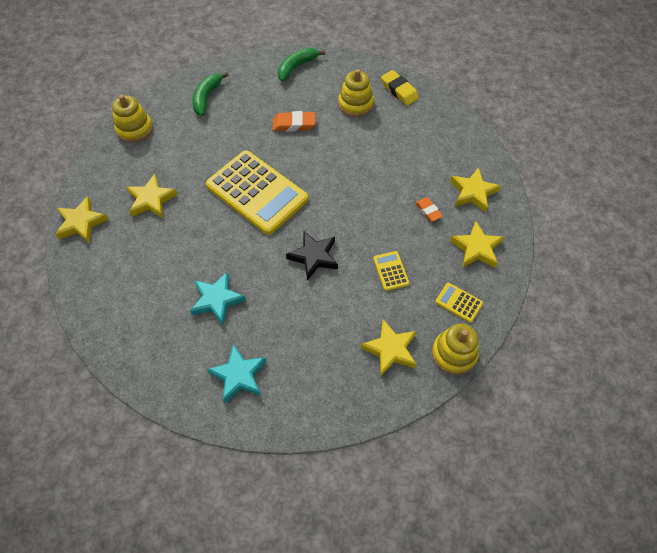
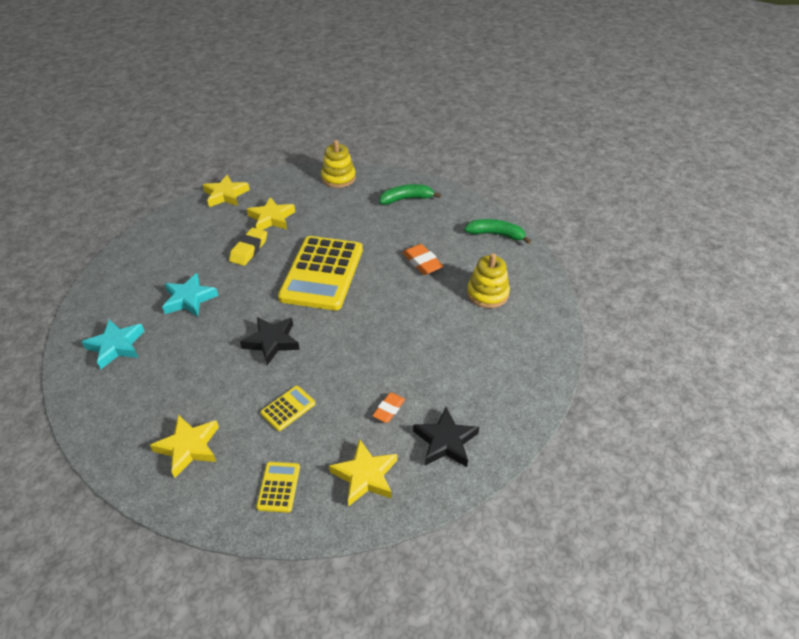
camera: 60 degrees right, 15 degrees down
yellow eraser [381,70,419,106] -> yellow eraser moved to [229,228,267,266]
yellow stacking toy [432,323,479,375] -> none
yellow star [450,167,501,213] -> black star [413,407,479,467]

